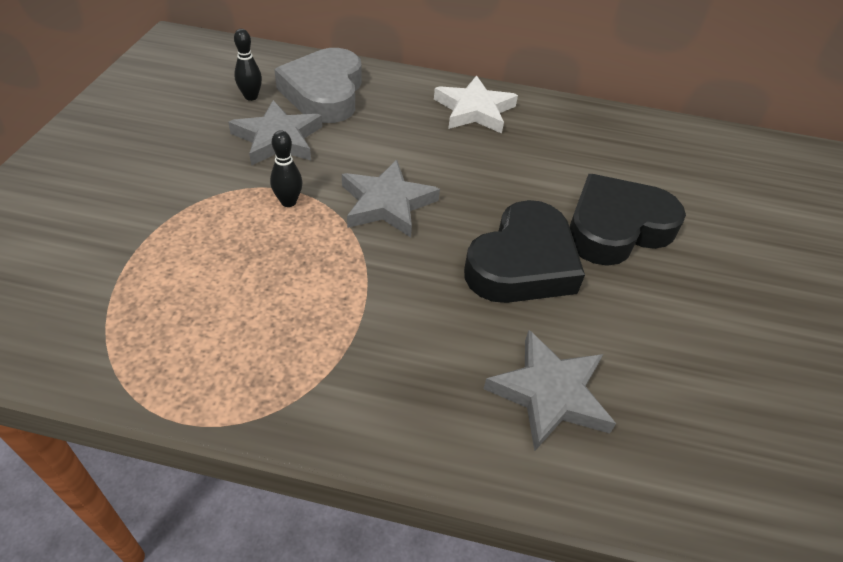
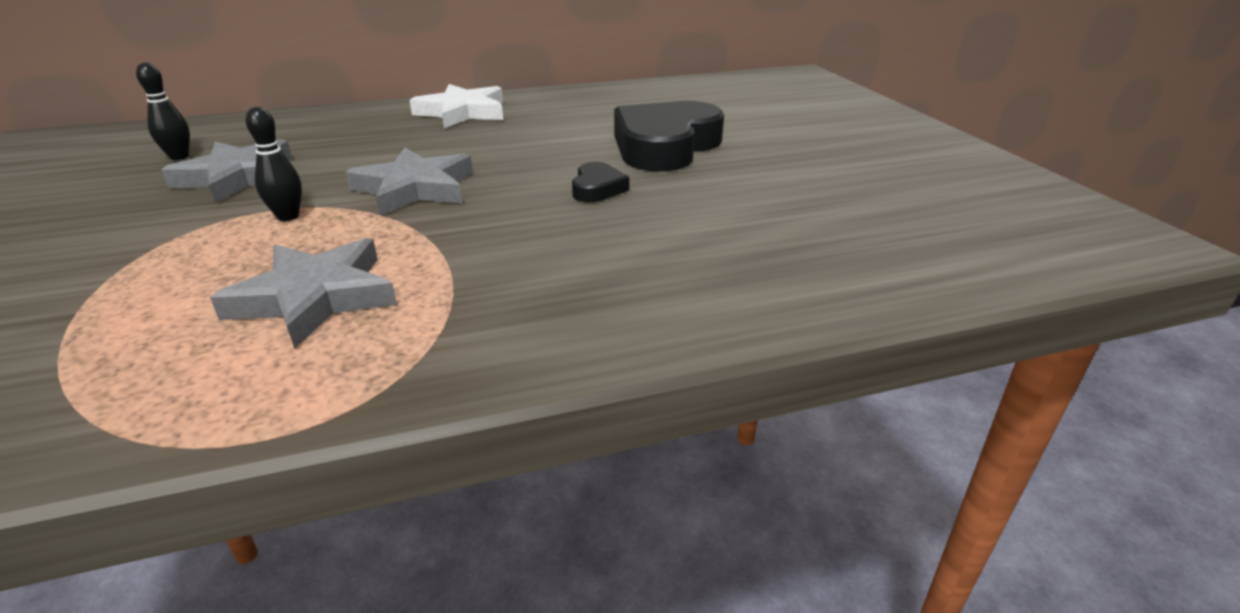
camera: 25 degrees left, 15 degrees down
grey heart [274,48,362,123] -> none
black heart [464,200,585,303] -> black heart [572,162,629,202], size x0.45
grey star [484,330,616,452] -> grey star moved to [210,238,397,349]

